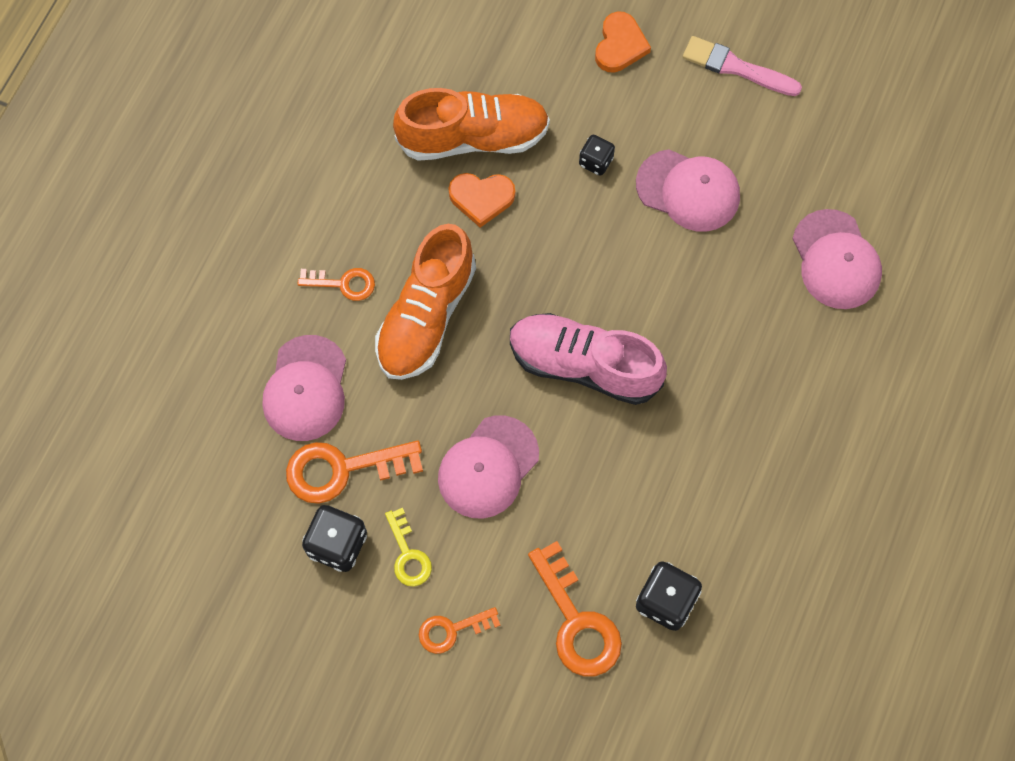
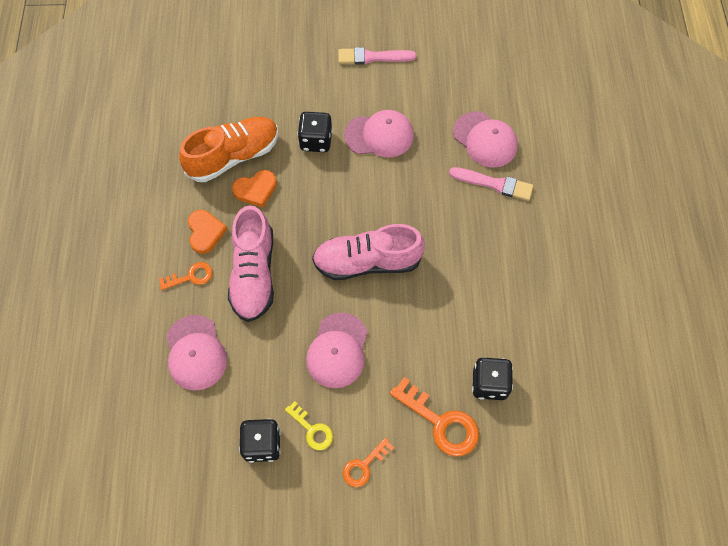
camera: 25 degrees left, 5 degrees down
orange key [286,441,423,504] -> none
orange shoe [375,224,476,380] -> pink shoe [228,205,274,322]
black dice [579,135,615,176] -> black dice [297,112,333,152], size x1.64
orange heart [595,11,651,73] -> orange heart moved to [188,210,227,254]
none -> pink brush [449,167,533,201]

